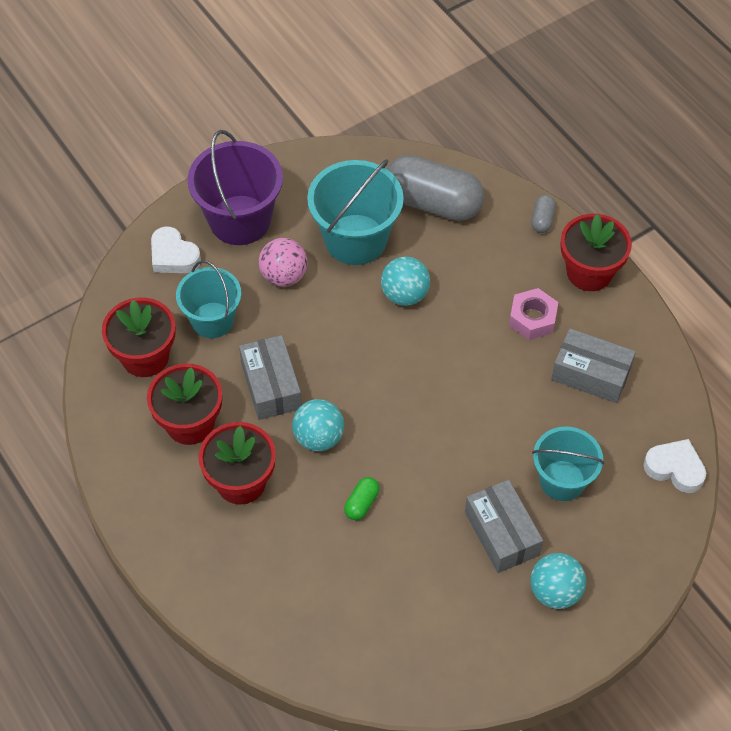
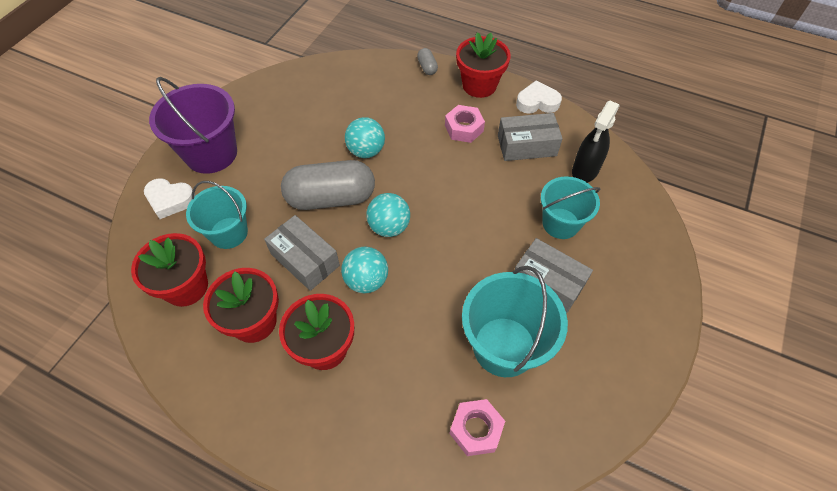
camera: 30 degrees left, 0 degrees up
pink ball [259,238,307,287] -> none
turquoise bucket [307,159,404,265] -> turquoise bucket moved to [462,266,568,377]
green capsule [344,477,380,520] -> none
grey capsule [387,155,485,221] -> grey capsule moved to [281,160,375,210]
turquoise ball [530,553,586,609] -> turquoise ball moved to [366,193,410,237]
white heart [643,439,706,493] -> white heart moved to [516,80,562,114]
none -> pink nut [449,399,505,456]
none -> black spray bottle [572,101,620,183]

